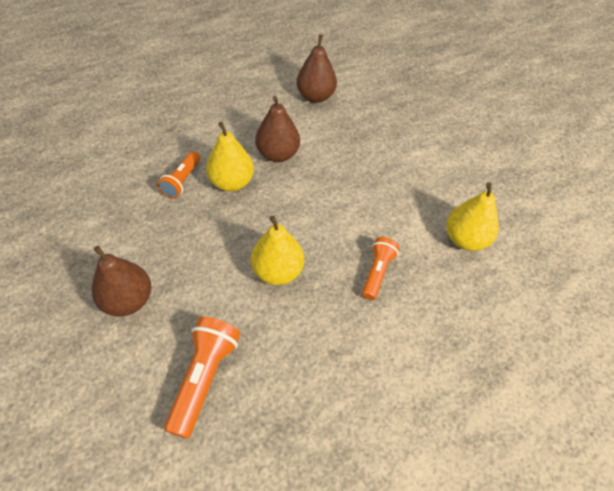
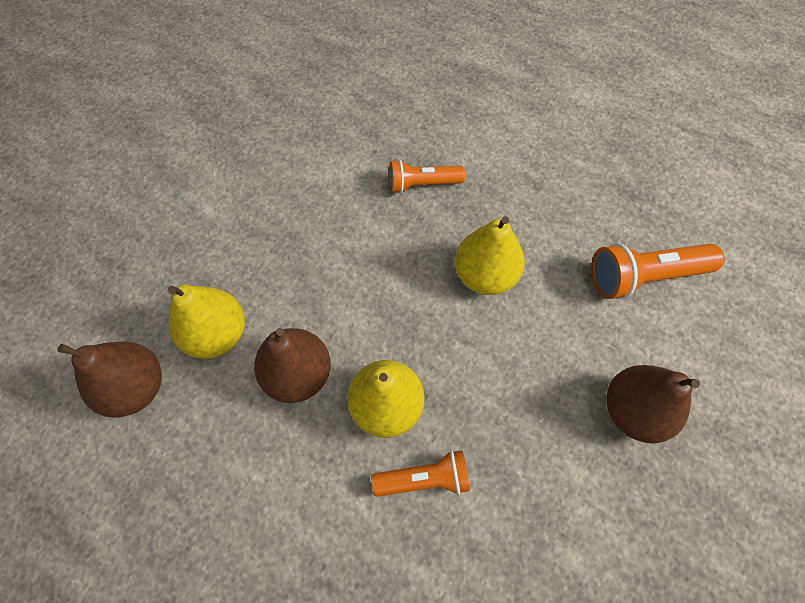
camera: 115 degrees left, 10 degrees up
yellow pear [446,182,499,251] -> yellow pear moved to [168,285,245,359]

